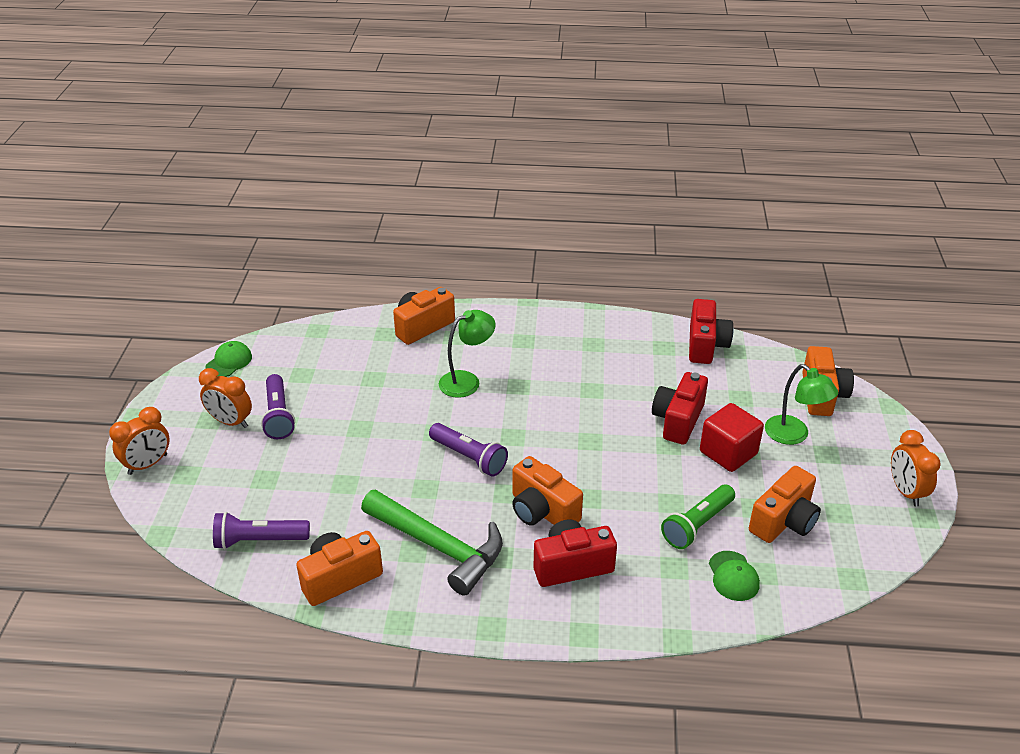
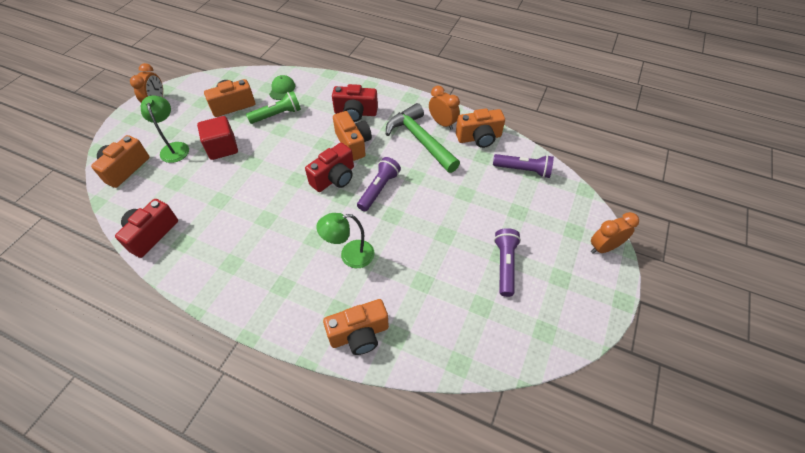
camera: 160 degrees left, 15 degrees up
orange clock [199,368,252,428] -> orange clock moved to [429,86,460,130]
green cap [205,341,252,377] -> none
purple flashlight [429,423,508,477] -> purple flashlight turned 60 degrees clockwise [357,157,401,211]
red camera [652,372,708,445] -> red camera moved to [305,143,354,192]

